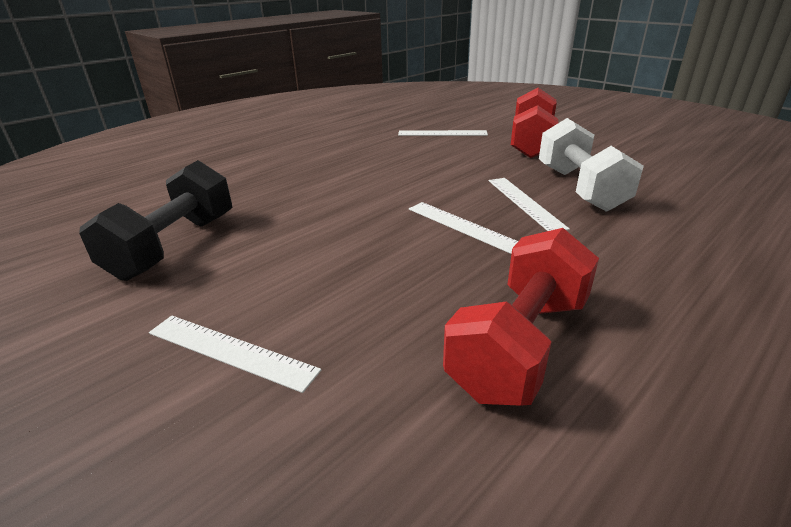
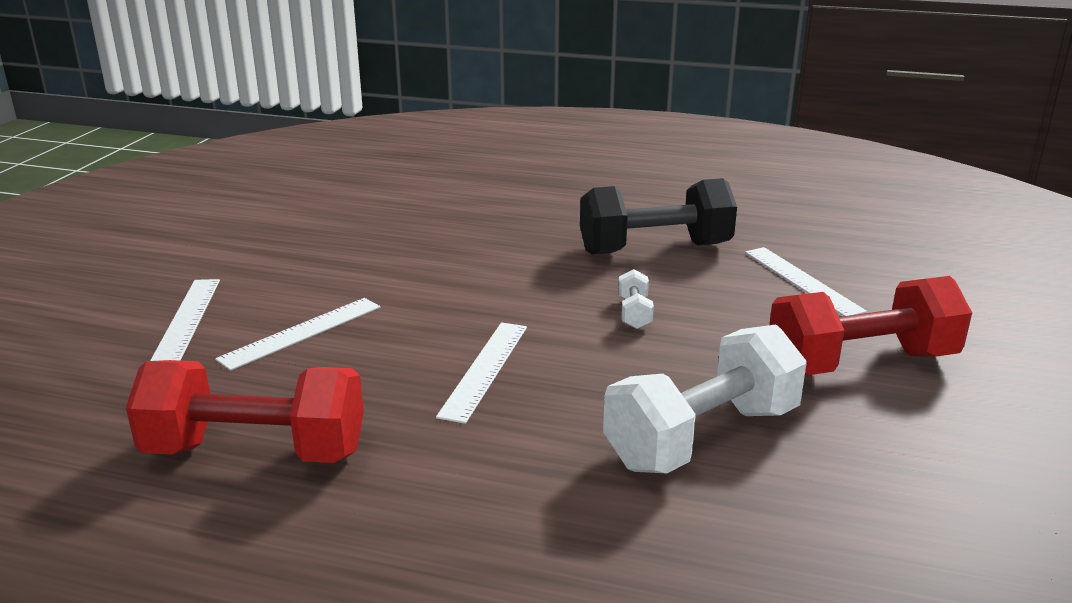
camera: 60 degrees right, 5 degrees down
black dumbbell [79,160,233,281] -> black dumbbell moved to [580,178,737,255]
white ruler [489,178,570,231] -> white ruler moved to [215,298,380,371]
none -> white dumbbell [618,269,654,329]

